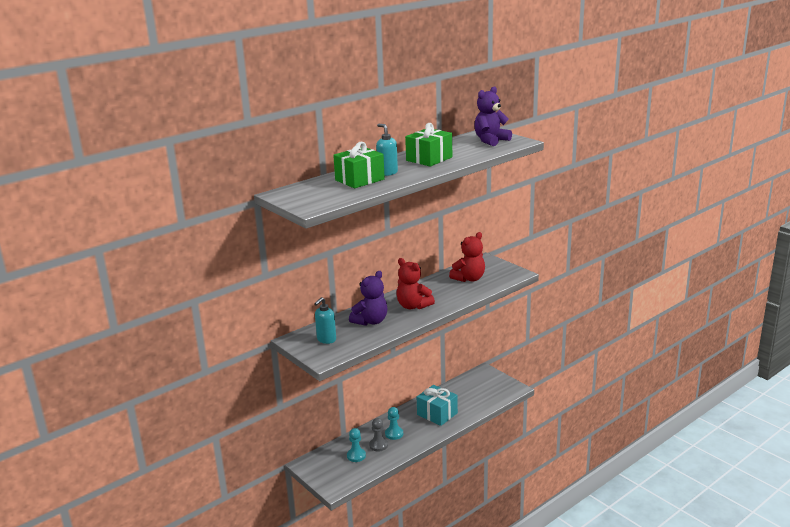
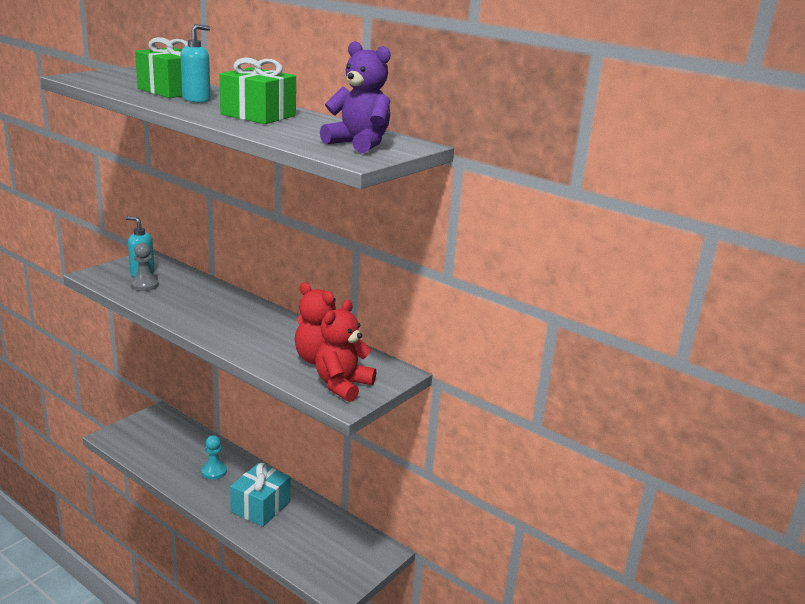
camera: 75 degrees right, 0 degrees up
turquoise pawn [347,428,366,462] -> none
purple teddy bear [349,271,387,326] -> none
grey pawn [369,418,388,452] -> grey pawn moved to [131,243,159,291]
red teddy bear [396,258,435,309] -> red teddy bear moved to [315,300,376,402]

